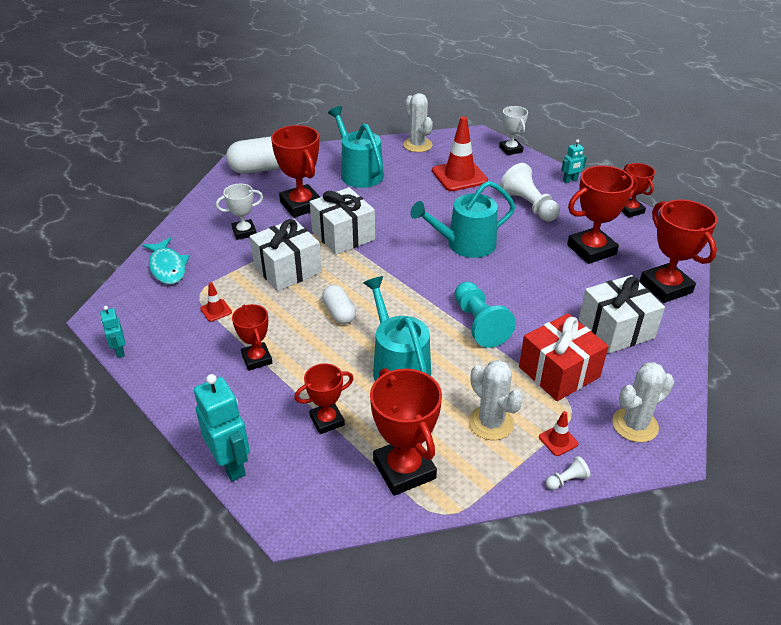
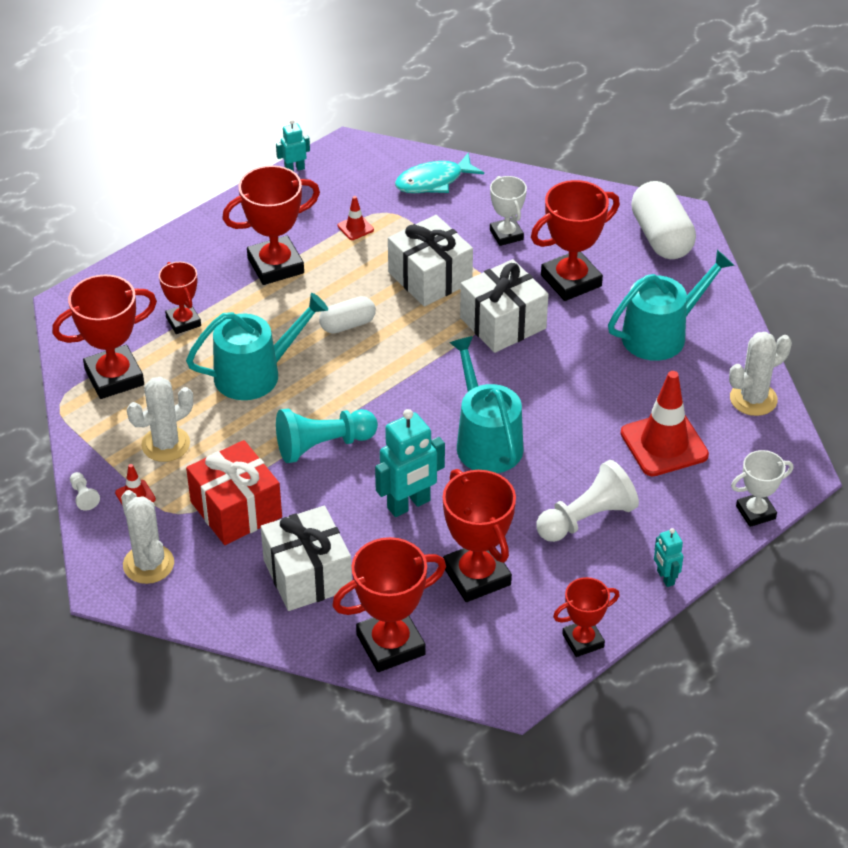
camera: 90 degrees right, 5 degrees up
turquoise robot [194,374,250,482] -> turquoise robot moved to [375,409,445,517]
red trophy [232,304,272,371] -> red trophy [222,165,320,285], size x1.67

